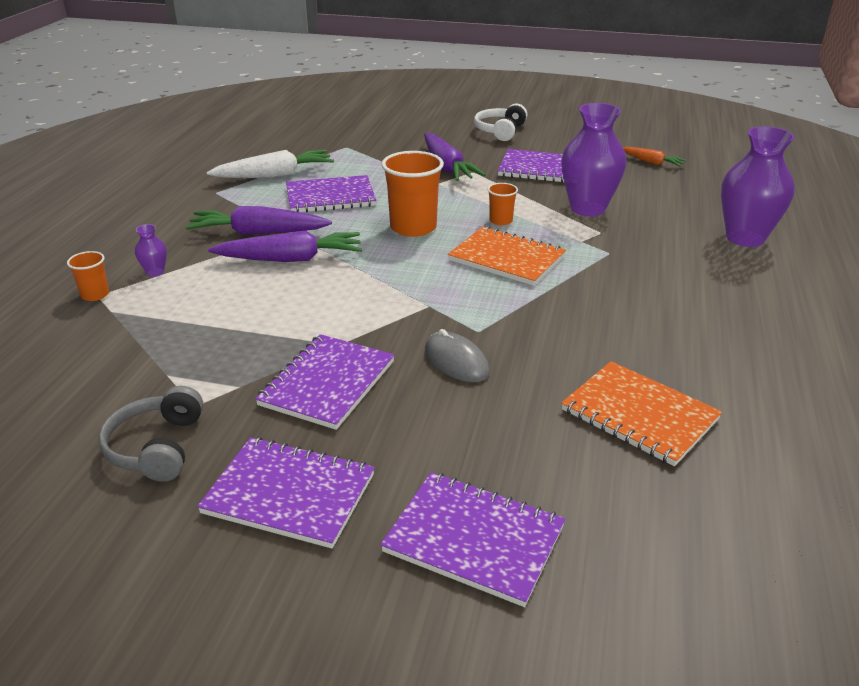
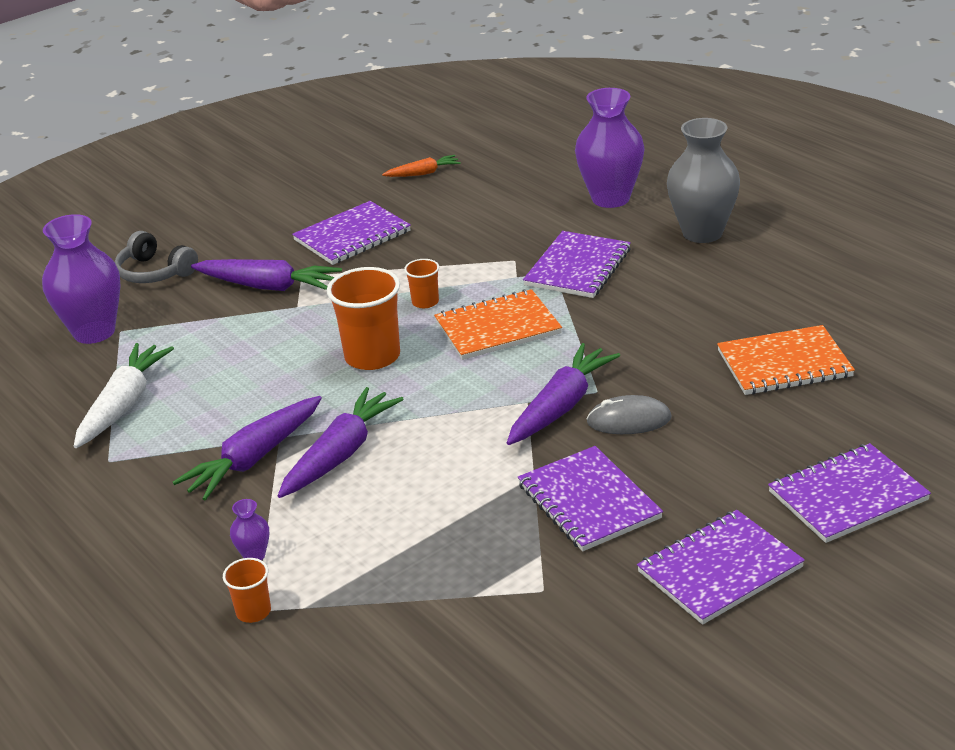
camera: 50 degrees left, 0 degrees up
grey headphones [98,386,203,482] -> grey headphones moved to [115,231,198,283]
purple notebook [286,175,376,212] -> purple notebook moved to [523,231,631,298]
white headphones [474,104,527,141] -> none
purple vase [561,103,626,216] -> purple vase moved to [42,214,121,344]
none -> purple carrot [507,343,620,445]
none -> grey vase [667,118,740,243]

